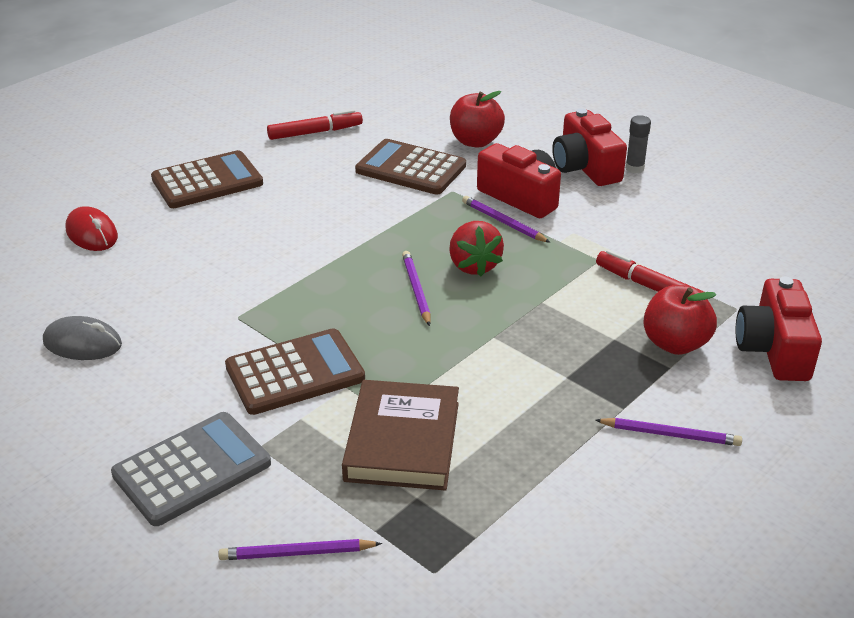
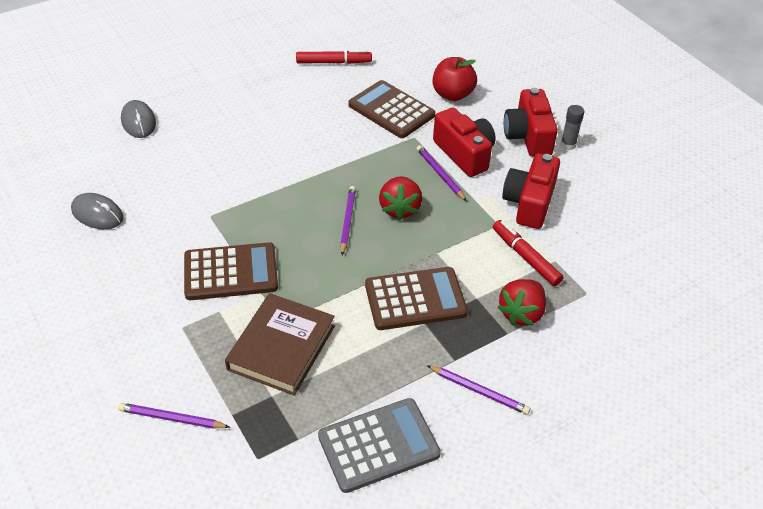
camera: 15 degrees right, 10 degrees up
red mouse [66,206,118,251] -> grey mouse [121,100,156,138]
grey calculator [111,412,271,526] -> grey calculator moved to [318,398,441,493]
brown calculator [151,150,263,208] -> brown calculator moved to [365,267,468,330]
red apple [643,285,717,355] -> red strawberry [497,279,546,326]
red camera [735,277,822,381] -> red camera moved to [502,153,560,229]

